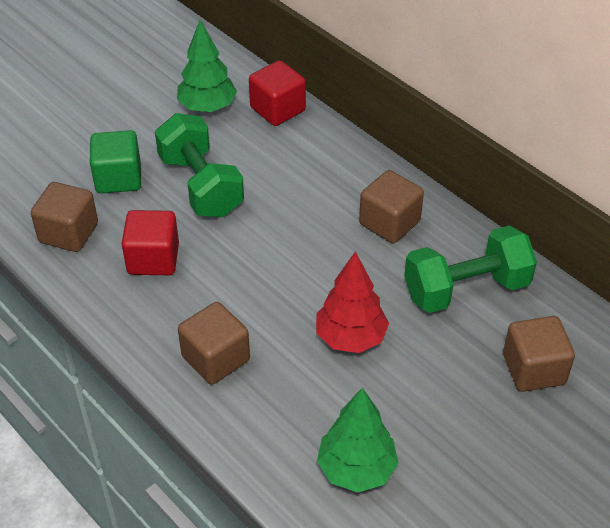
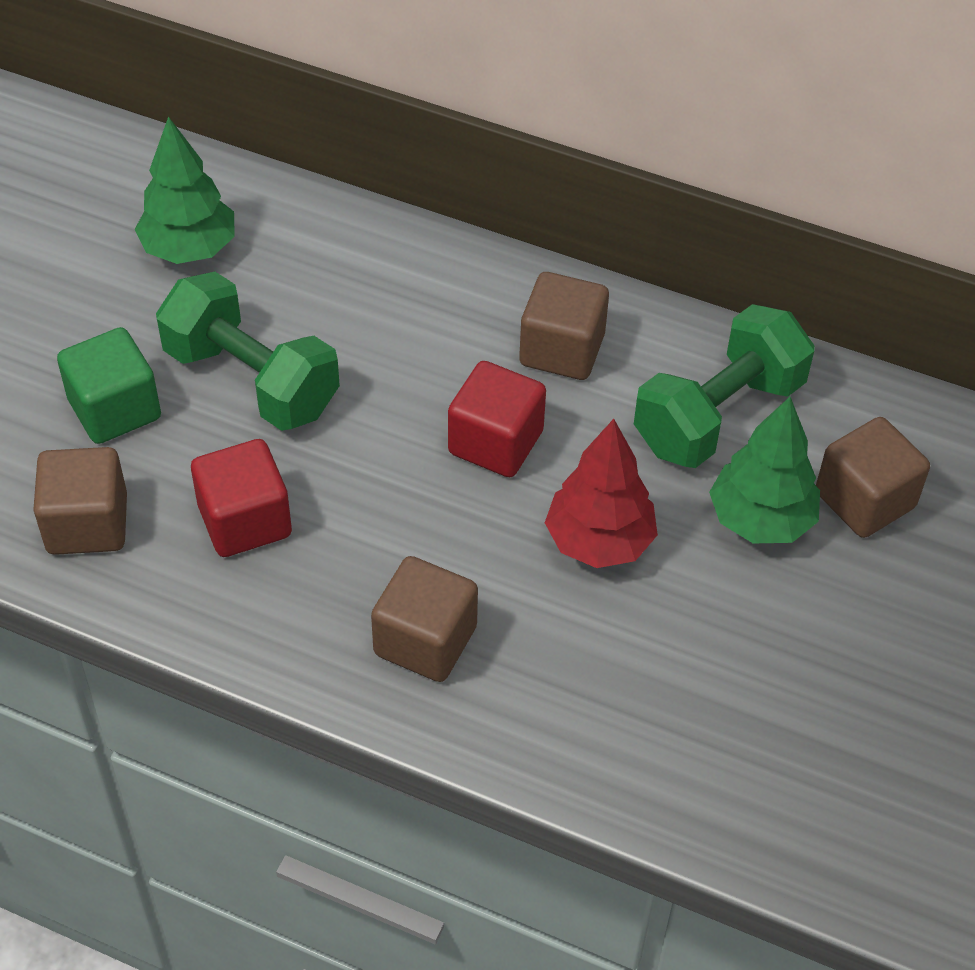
camera: 25 degrees left, 5 degrees up
red cube [249,60,306,126] -> red cube moved to [448,361,546,477]
green tree [317,388,399,493] -> green tree moved to [709,397,820,543]

